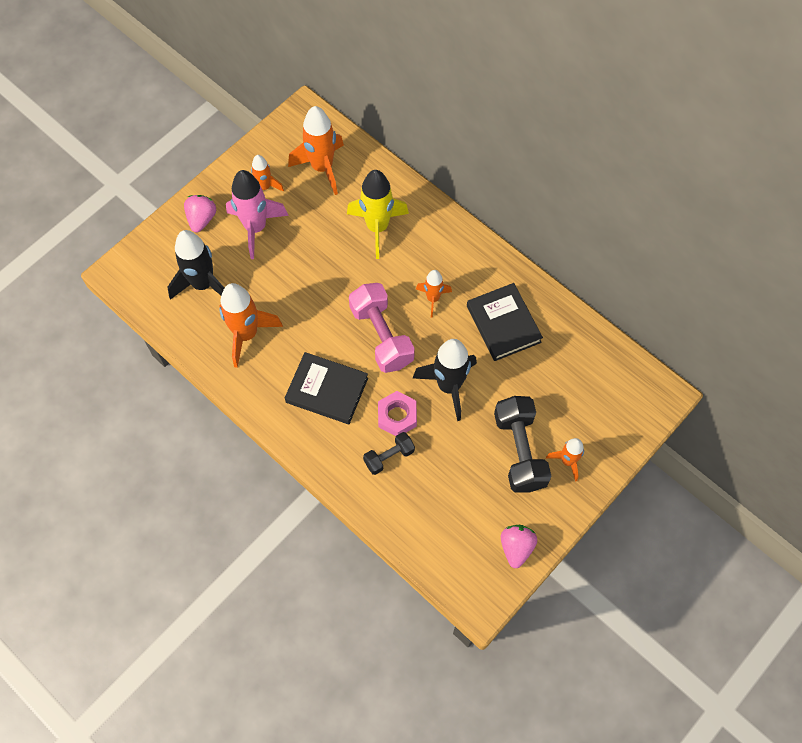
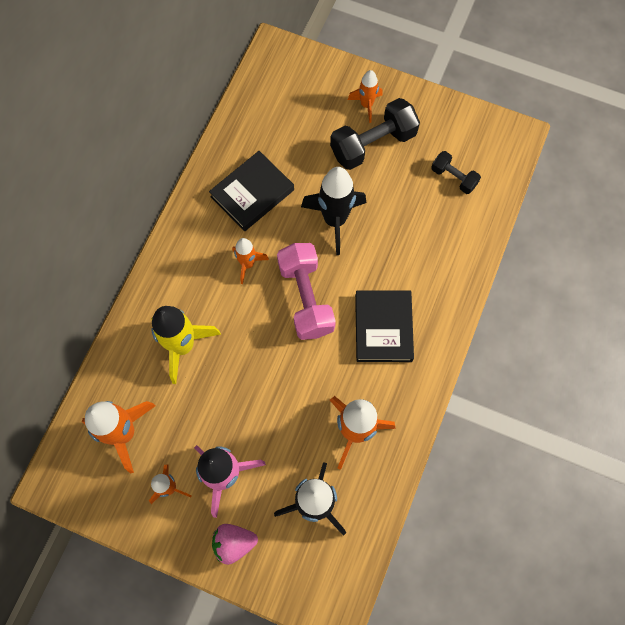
camera: 110 degrees left, 5 degrees up
pink dumbbell [349,283,415,373] -> pink dumbbell turned 60 degrees counterclockwise [277,243,336,340]
black dumbbell [363,432,415,475] -> black dumbbell moved to [431,151,481,194]
pink nut [378,391,417,436] -> none
pink strawberry [501,525,537,568] -> none

